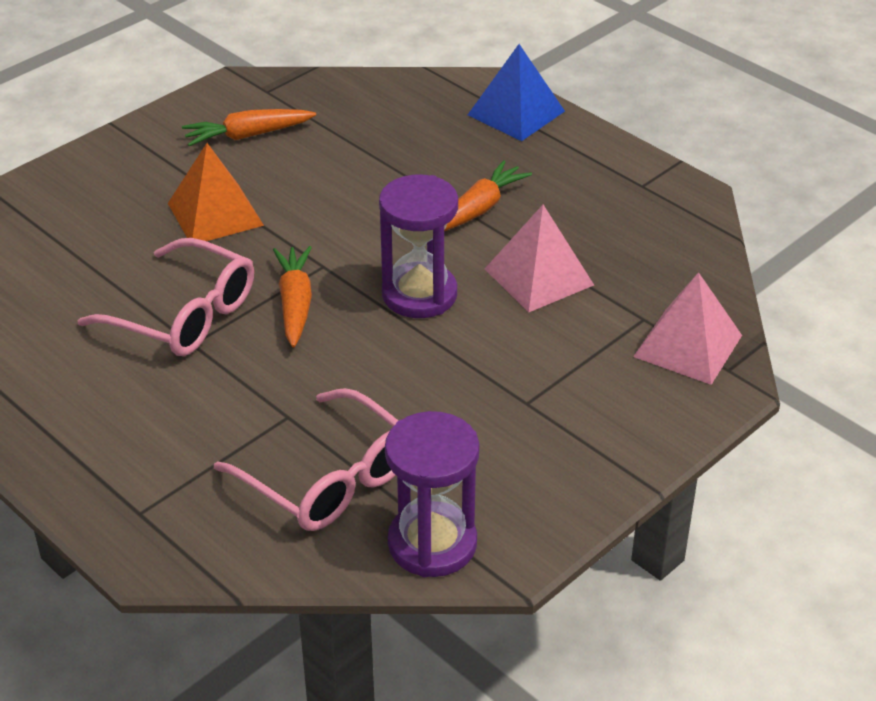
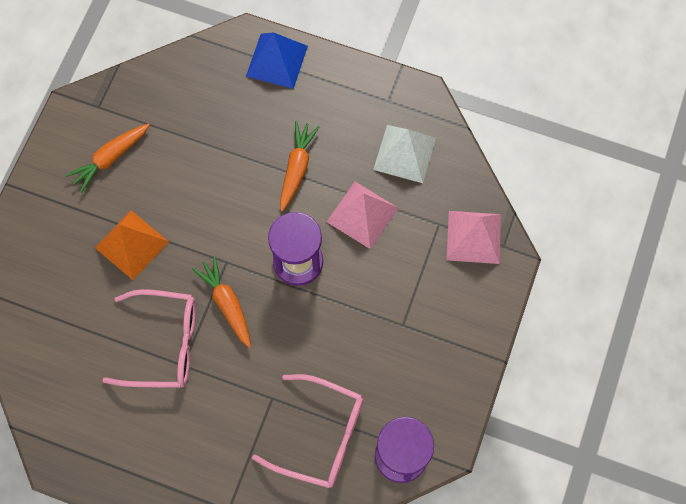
camera: 25 degrees left, 30 degrees up
none -> white pyramid [373,125,436,183]

